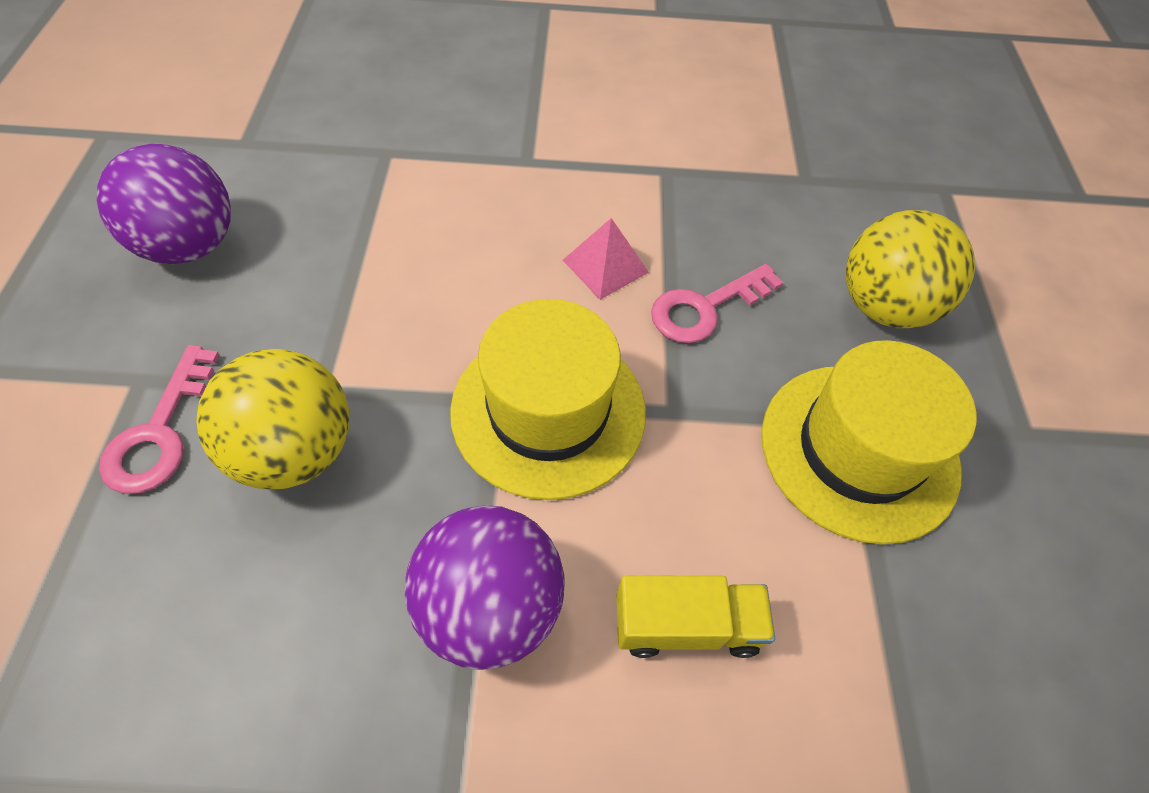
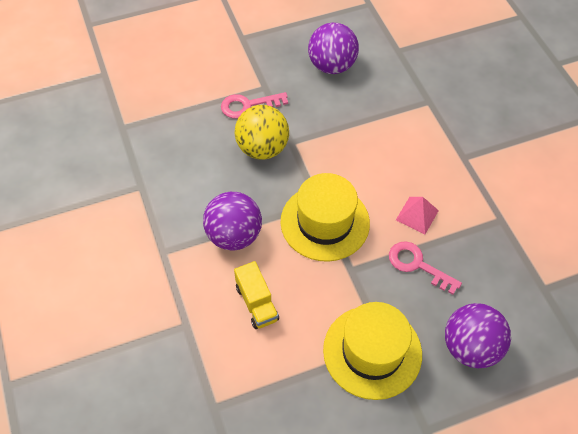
camera: 70 degrees right, 0 degrees up
yellow ball [845,210,975,328] -> purple ball [445,303,511,368]

